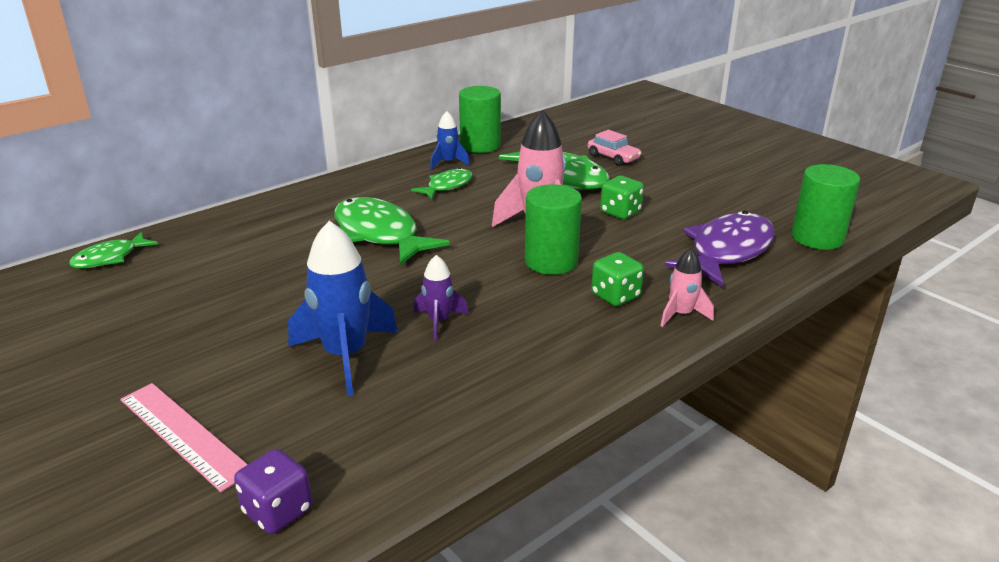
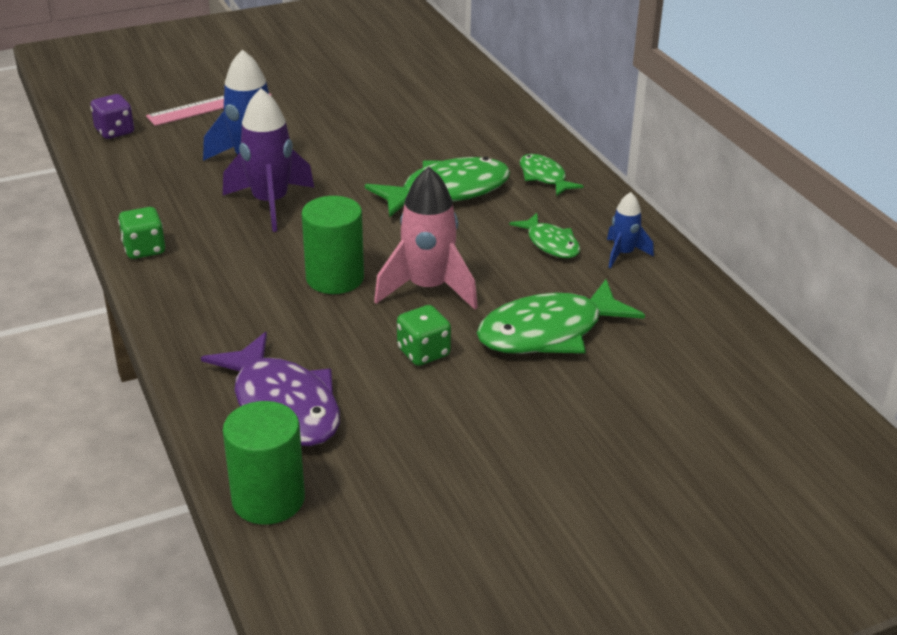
camera: 105 degrees right, 5 degrees up
green fish [69,232,158,269] -> green fish moved to [520,154,584,196]
purple rocket [414,255,469,341] -> purple rocket [223,88,314,232], size x1.85
green cylinder [459,86,501,153] -> none
pink car [588,130,641,166] -> none
green dice [591,252,644,306] -> green dice moved to [118,207,165,259]
pink rocket [660,249,714,327] -> none

